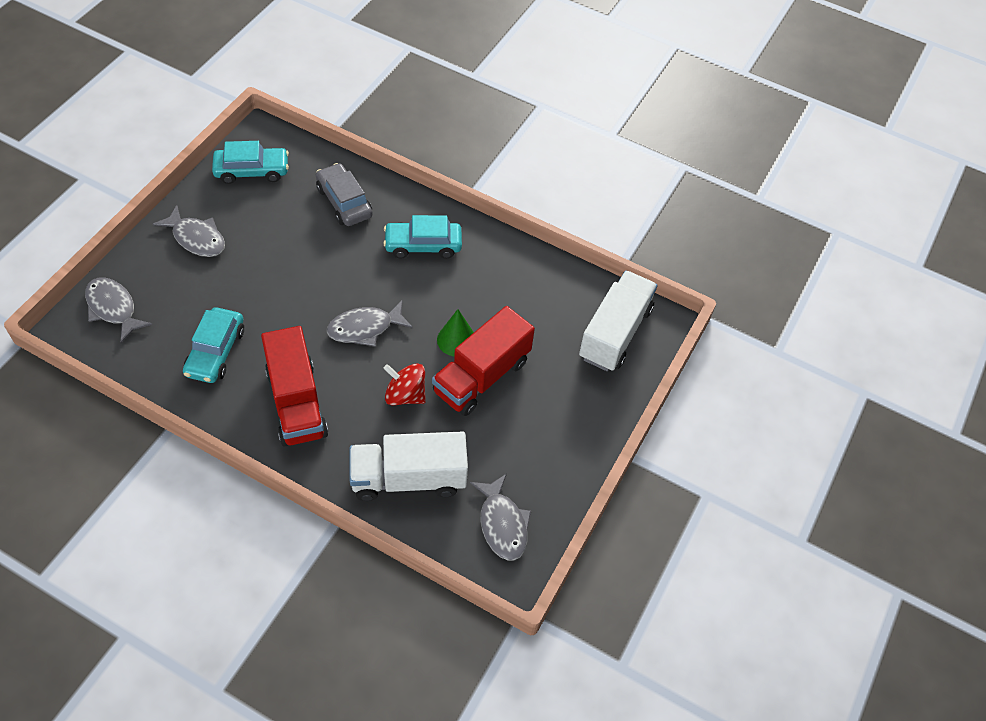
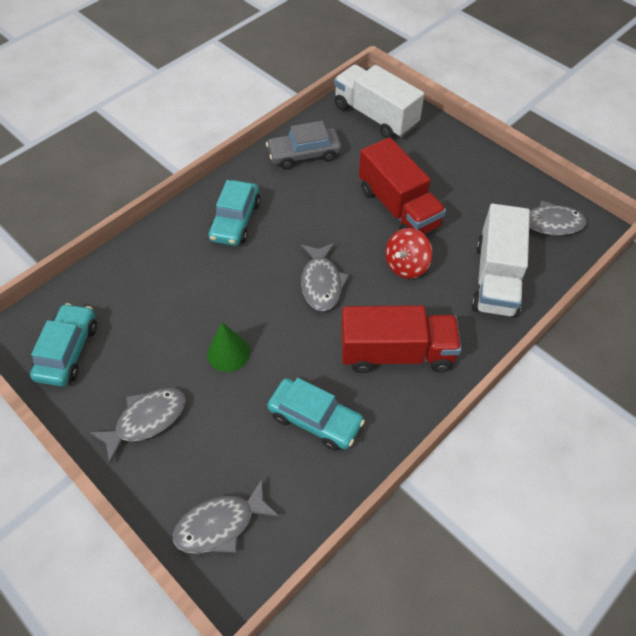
camera: 70 degrees left, 0 degrees up
grey car [316,163,373,226] -> grey car moved to [266,121,342,169]
green cone [437,309,474,356] -> green cone moved to [207,322,250,372]

